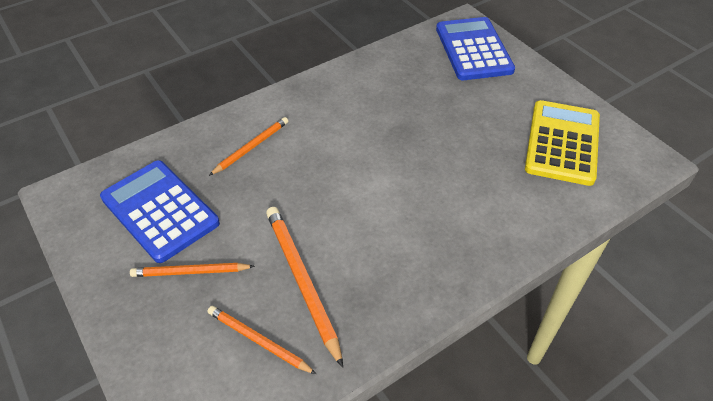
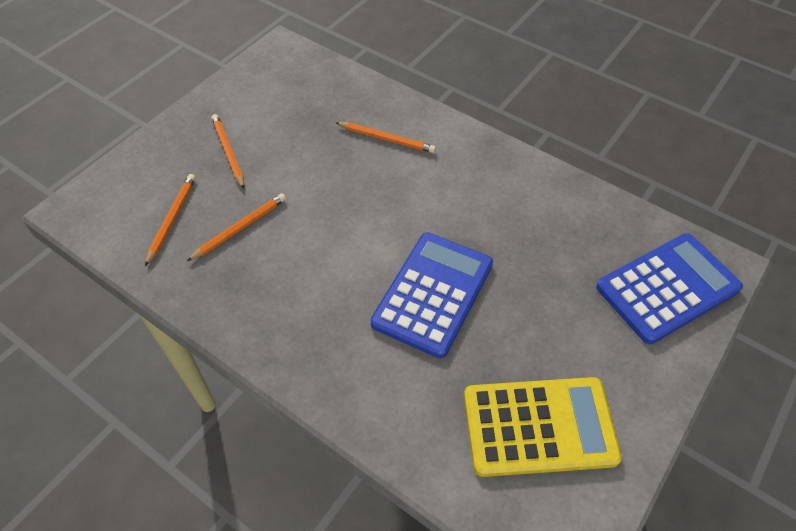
camera: 70 degrees right, 5 degrees up
blue calculator [100,160,220,263] -> blue calculator moved to [370,232,493,358]
orange pencil [266,207,343,368] -> orange pencil [187,193,286,261], size x0.63

